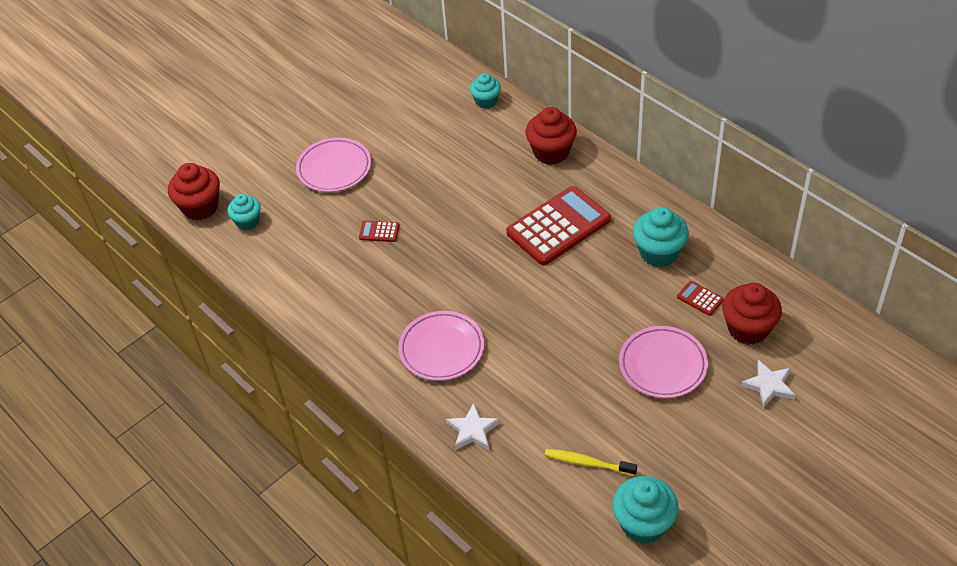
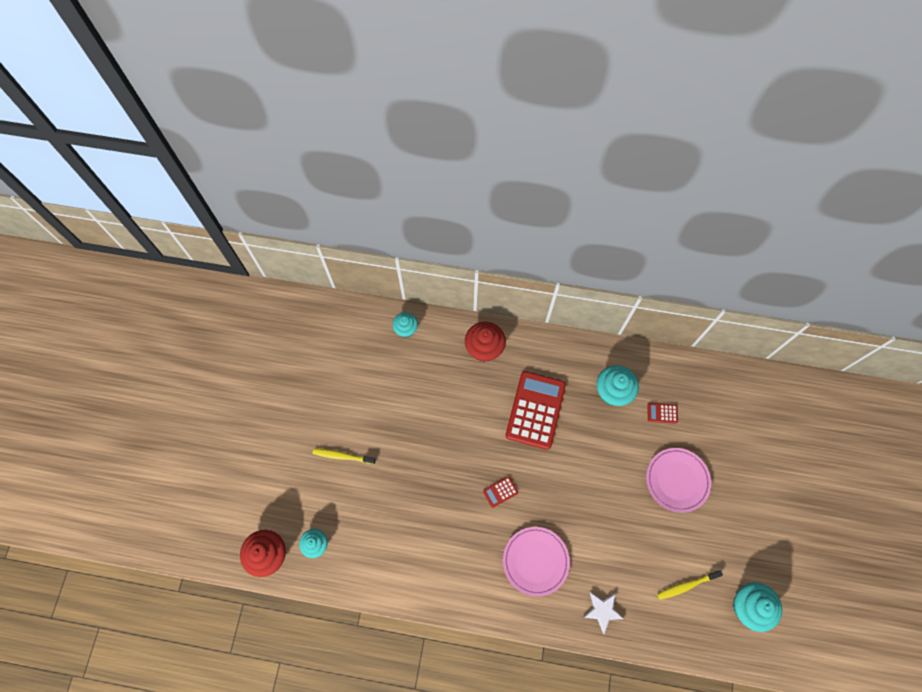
camera: 40 degrees left, 20 degrees up
pink plate [296,137,371,192] -> yellow toothbrush [313,449,376,464]
red calculator [359,220,400,242] -> red calculator moved to [483,476,518,508]
red cupcake [722,283,782,345] -> none
white star [741,360,796,408] -> none

